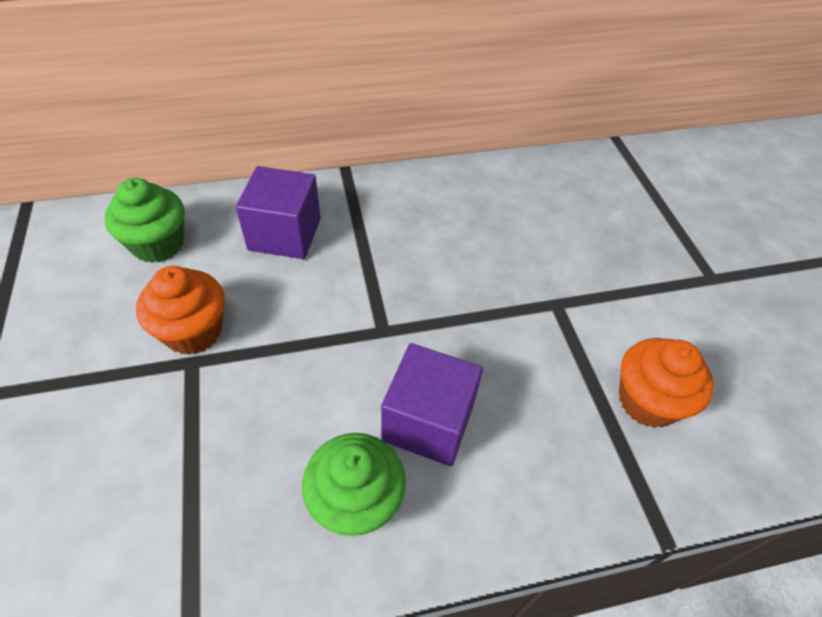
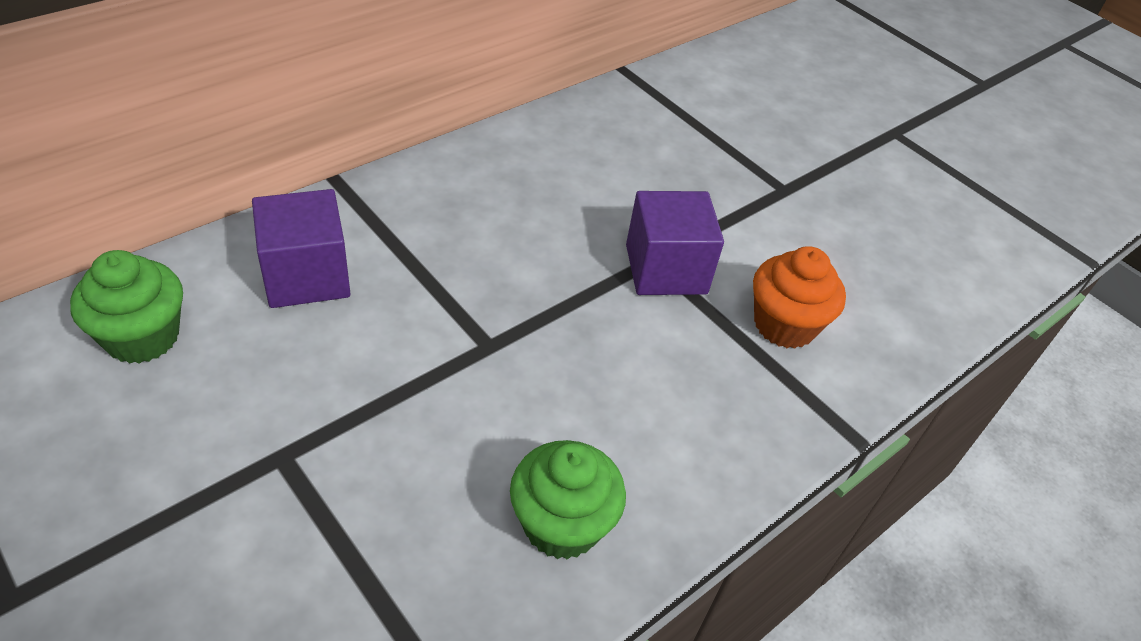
camera: 30 degrees left, 5 degrees down
orange cupcake [136,266,225,355] -> none
purple cube [381,343,483,466] -> purple cube moved to [626,191,724,295]

